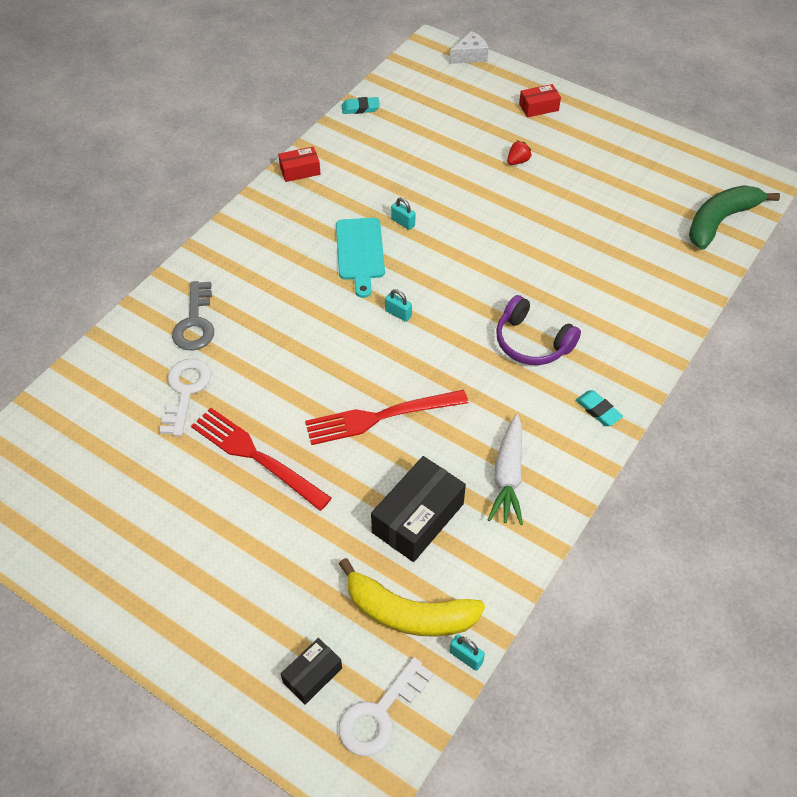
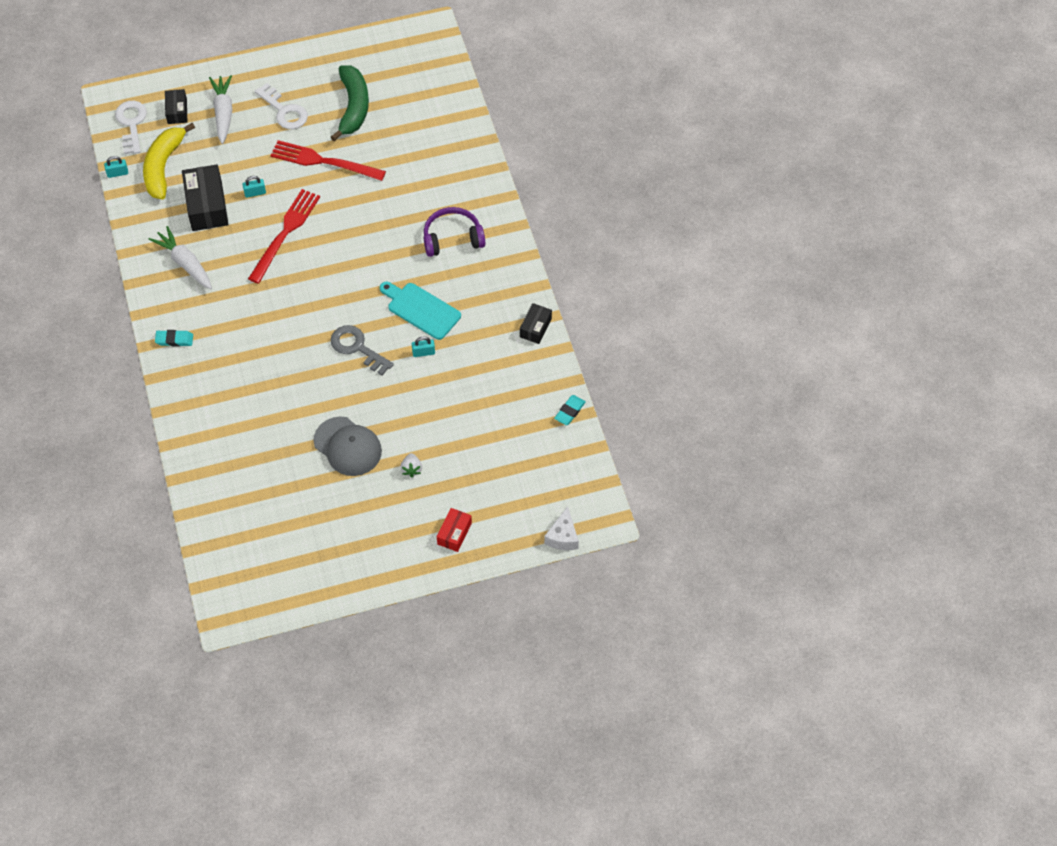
camera: 130 degrees right, 5 degrees up
white key [159,358,211,436] -> white key moved to [255,83,308,129]
grey key [172,281,214,351] -> grey key moved to [331,325,394,375]
red fork [191,408,332,511] -> red fork turned 150 degrees counterclockwise [270,140,386,181]
red box [278,146,321,182] -> black box [520,303,552,344]
yellow banana [339,558,485,637] -> yellow banana turned 45 degrees counterclockwise [143,123,195,200]
turquoise padlock [385,289,412,322] -> turquoise padlock moved to [243,176,266,198]
purple headphones [496,295,581,365] -> purple headphones moved to [424,207,485,257]
red strawberry [507,140,532,165] -> white strawberry [400,453,422,477]
green banana [689,185,780,250] -> green banana moved to [331,65,369,141]
none -> white carrot [209,75,232,144]
none -> grey cap [314,416,382,476]

